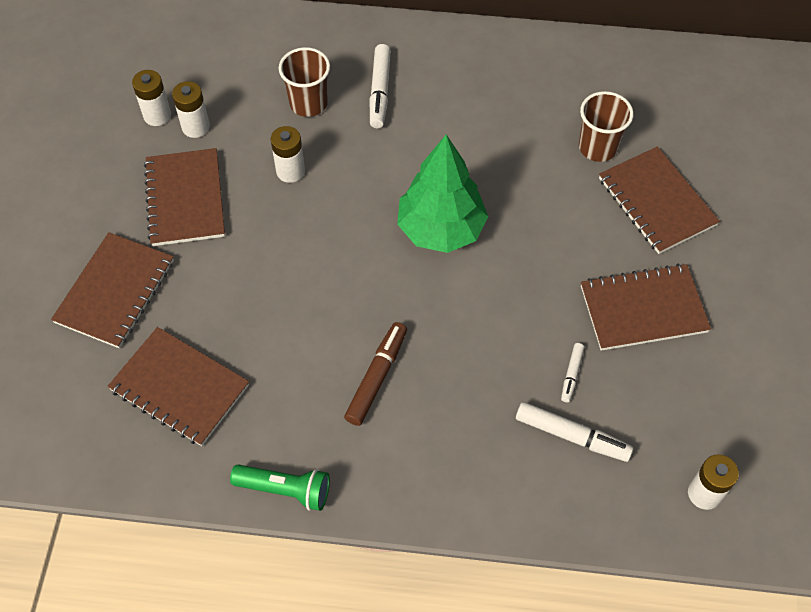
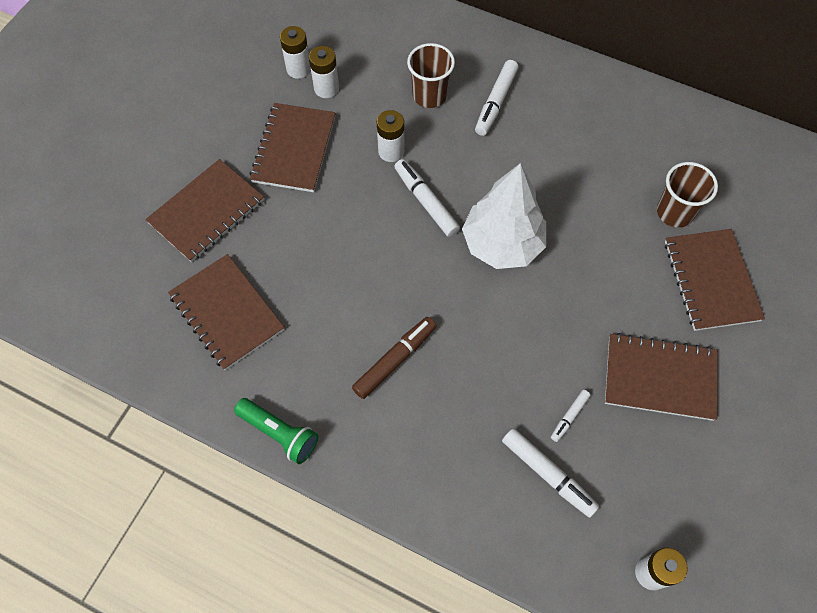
camera: 20 degrees right, 5 degrees up
green tree [397,135,488,253] -> white tree [462,163,546,269]
none -> white marker [394,159,460,237]

